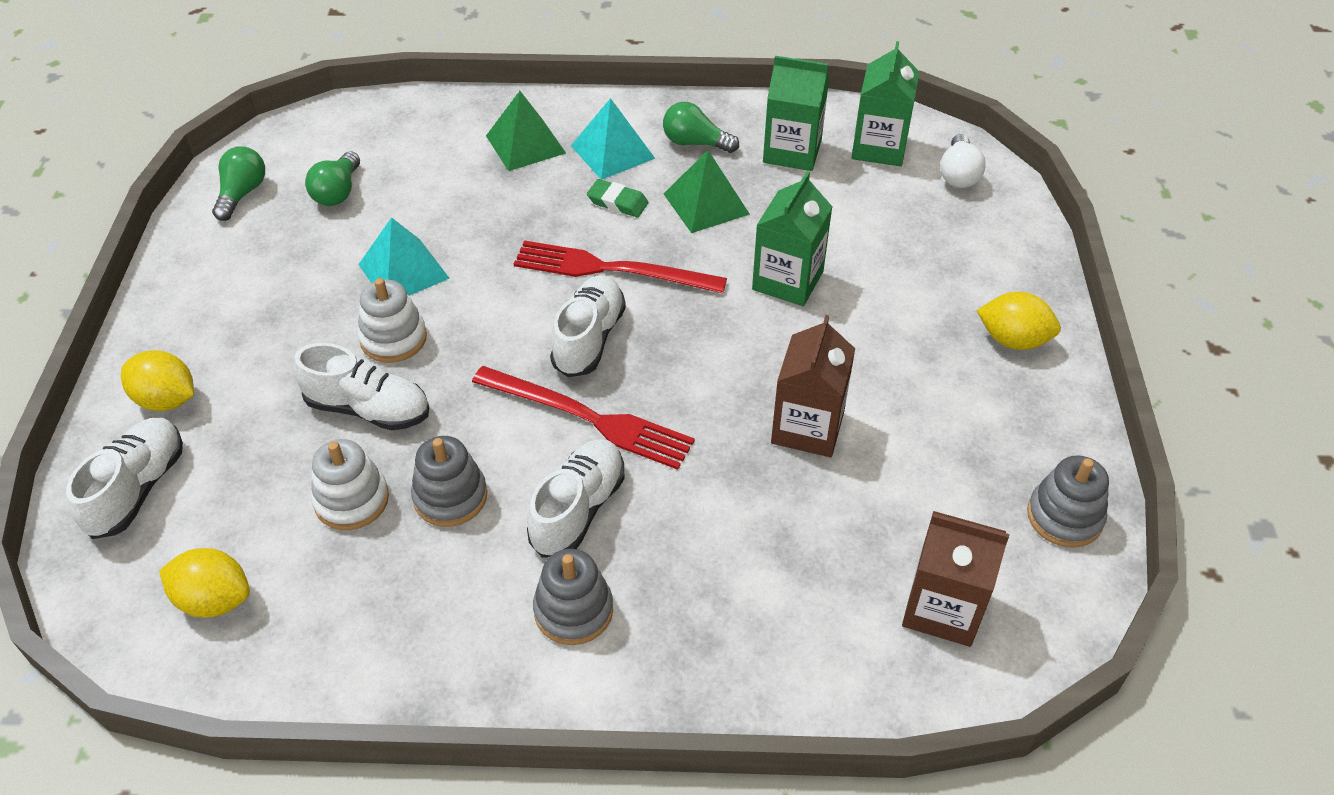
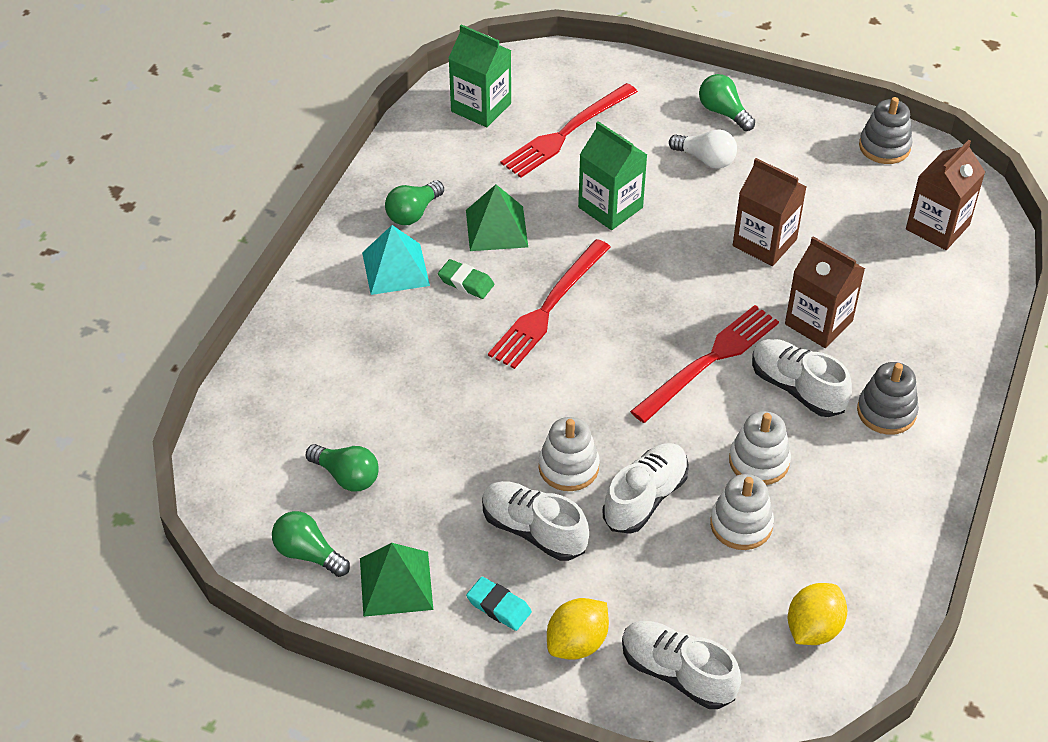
camera: 70 degrees left, 0 degrees up
turquoise pyramid [358,217,450,296] -> none
grey stacking toy [411,436,487,527] -> white stacking toy [729,411,791,485]
green pyramid [486,91,566,171] -> green pyramid moved to [360,543,433,617]
white shoe [550,275,626,377] -> white shoe moved to [482,481,589,561]
green eraser [587,179,649,217] -> green eraser turned 75 degrees clockwise [438,259,494,299]
green carton [763,56,829,171] -> none
white light bulb [940,134,986,188] -> white light bulb moved to [669,129,737,169]
yellow lemon [976,292,1061,350] -> green light bulb [699,74,755,131]
none -> turquoise eraser [466,577,532,631]
none -> red fork [501,83,638,178]
none -> brown carton [785,236,865,348]

